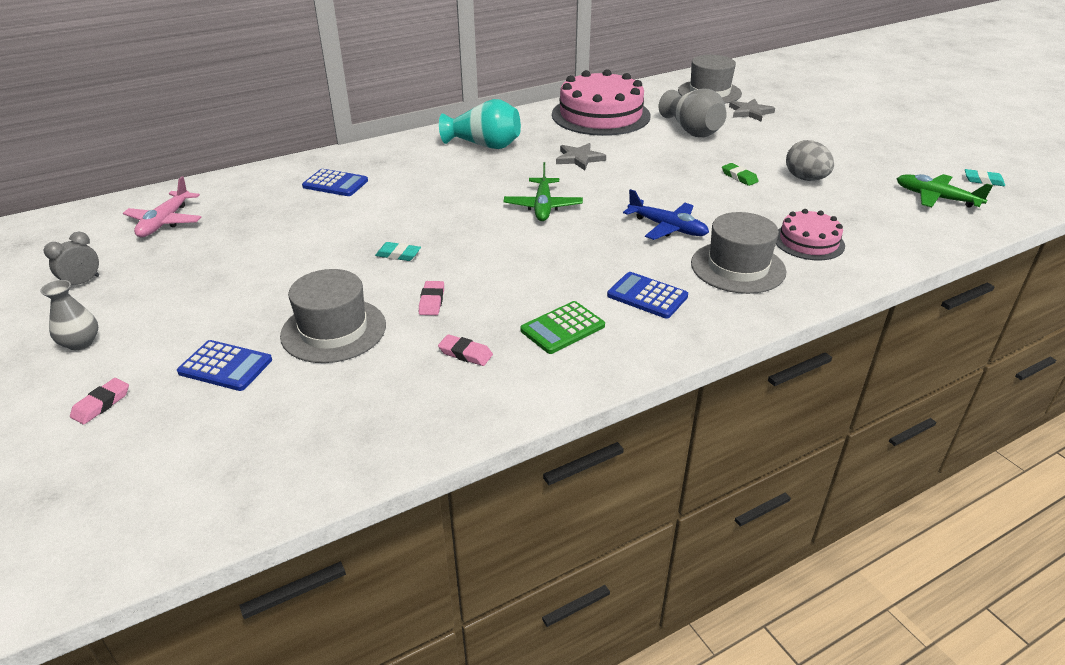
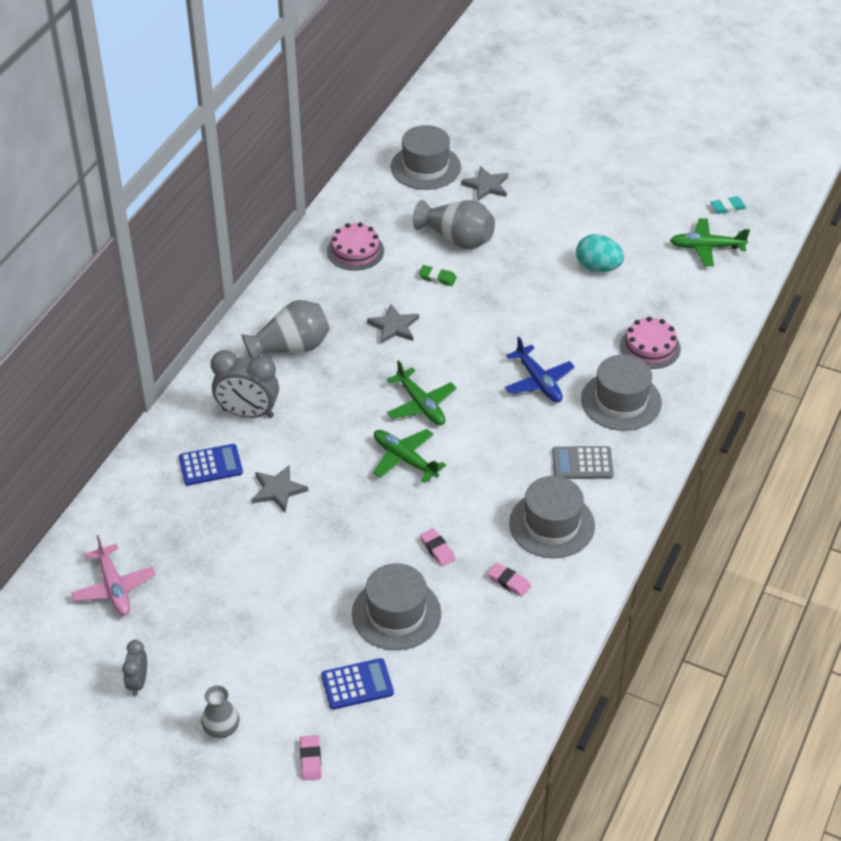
camera: 35 degrees left, 10 degrees up
turquoise eraser [375,242,421,261] -> none
pink eraser [438,334,493,366] -> pink eraser turned 45 degrees clockwise [488,563,531,597]
turquoise vase [439,99,521,149] -> grey vase [241,300,330,359]
green calculator [520,301,605,354] -> grey hat [509,476,595,558]
pink cake [552,69,651,136] -> pink cake [327,222,384,271], size x0.52
blue calculator [607,272,688,318] -> grey calculator [552,446,614,479]
blue plane [623,189,709,240] -> blue plane turned 60 degrees clockwise [505,337,575,403]
green eraser [722,163,759,186] -> green eraser moved to [419,265,457,286]
grey egg [786,140,834,181] -> turquoise egg [576,234,624,272]
none -> grey clock [211,350,279,418]
none -> grey star [252,465,308,512]
none -> green plane [373,429,446,483]

